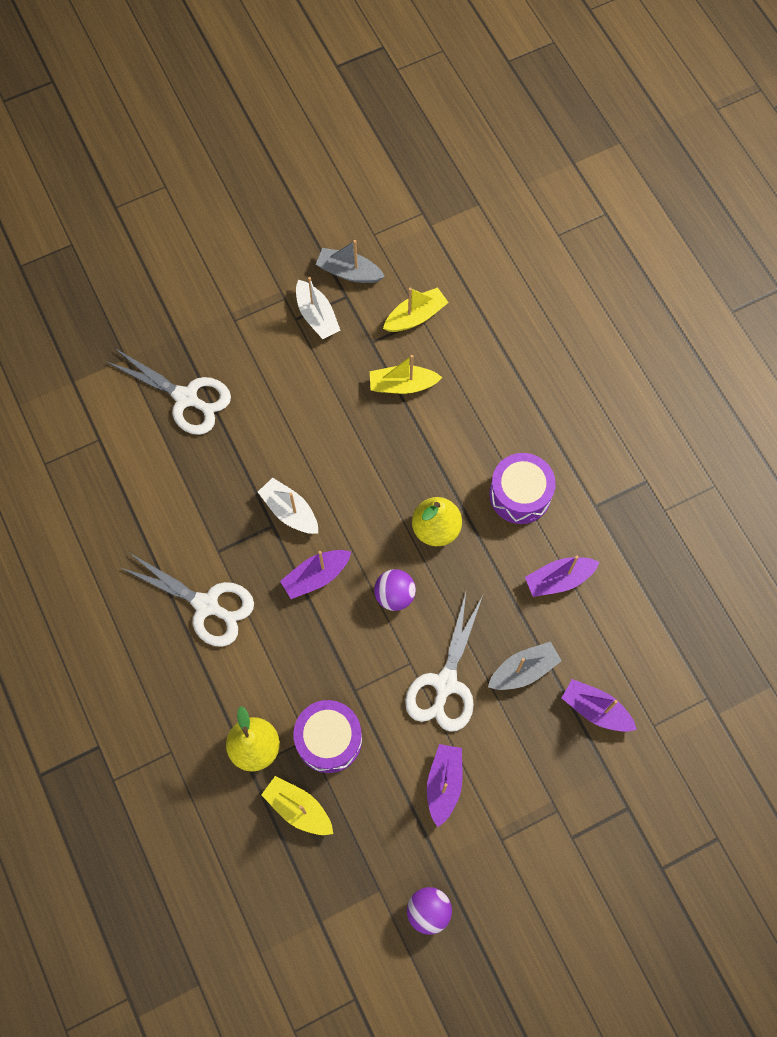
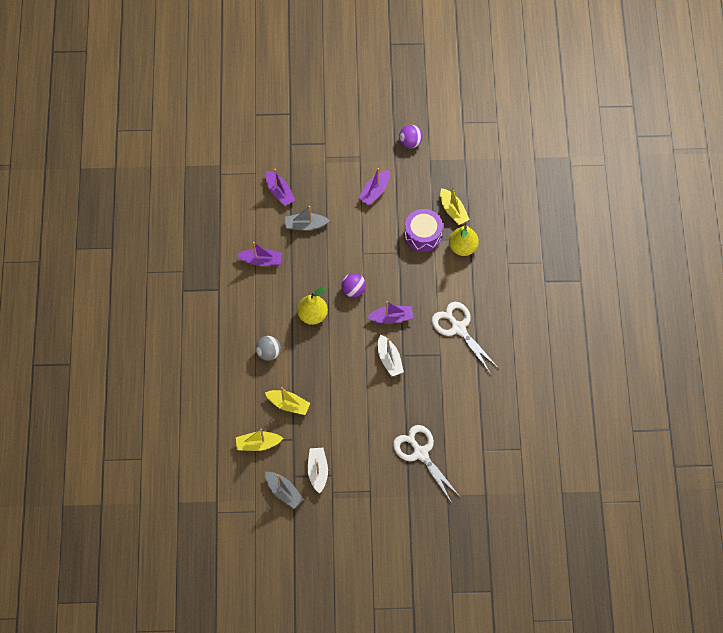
camera: 155 degrees left, 5 degrees down
white scissors [405,593,483,732] -> none
purple drum [489,453,556,524] -> none
none -> grey ball [256,336,281,361]

